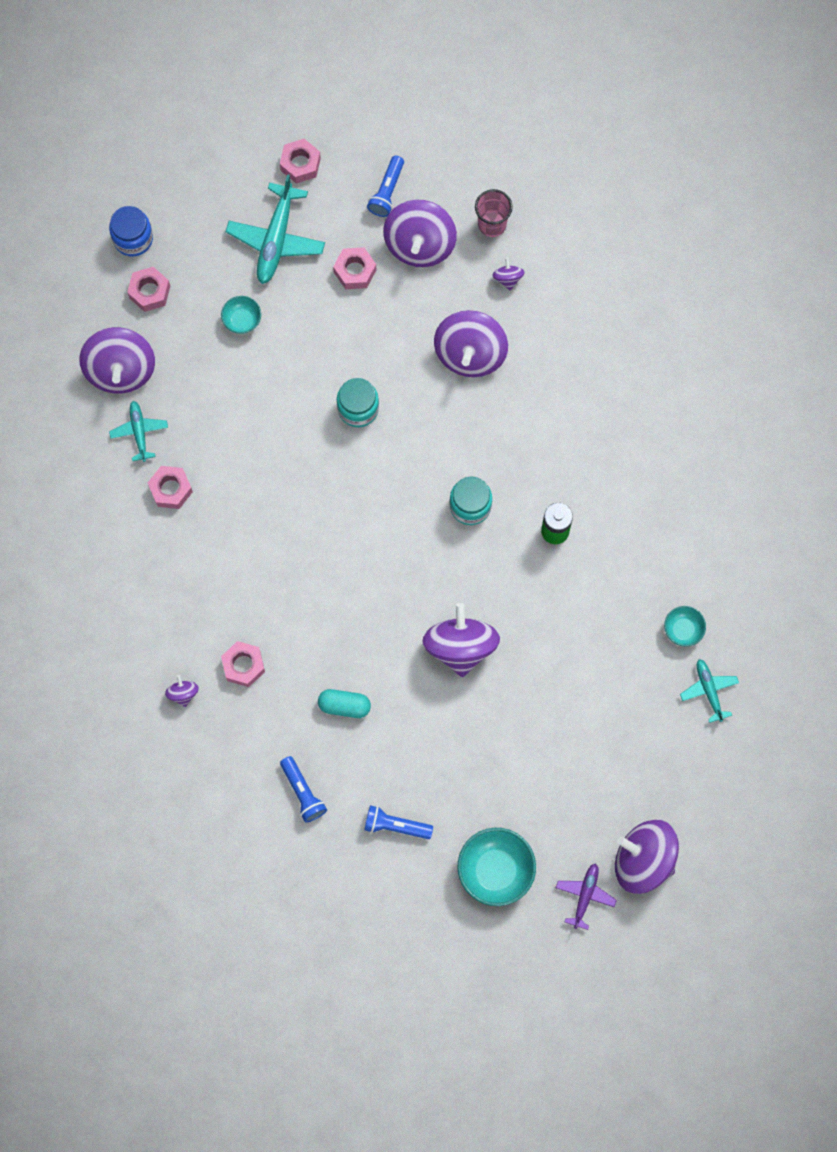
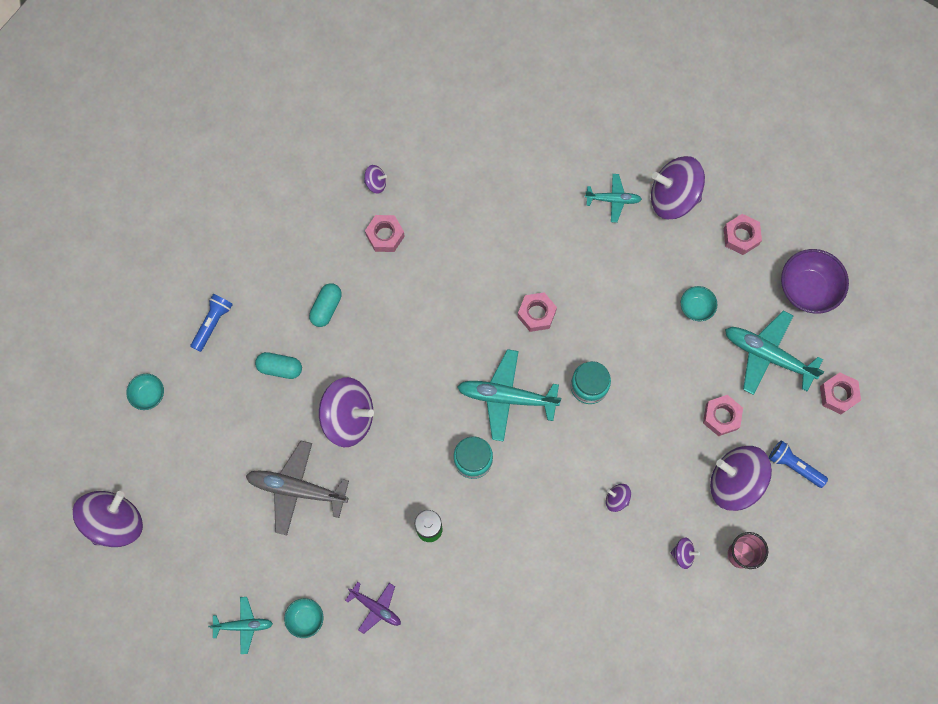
camera: 105 degrees right, 0 degrees up
blue jar [109,206,153,256] -> none
pink nut [148,466,193,509] -> pink nut moved to [518,292,557,332]
blue flashlight [280,756,327,823] -> none
purple spinning top [434,310,508,377] -> purple spinning top [606,484,631,512], size x0.44
turquoise bowl [458,828,536,906] -> turquoise bowl [126,374,164,410], size x0.55
purple plane [556,863,617,930] -> purple plane moved to [345,582,401,634]
none -> grey plane [246,441,349,535]
none -> turquoise capsule [255,352,302,379]
none -> turquoise plane [457,349,561,442]
none -> purple bowl [781,249,849,314]

